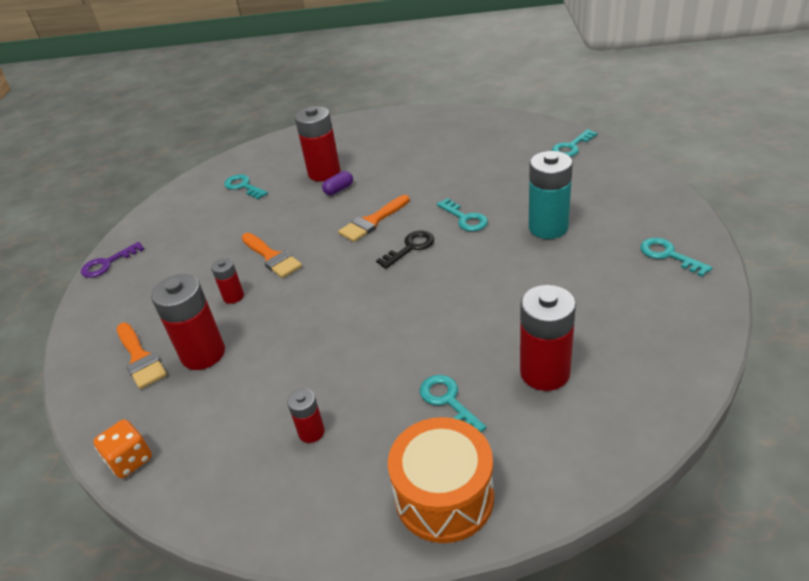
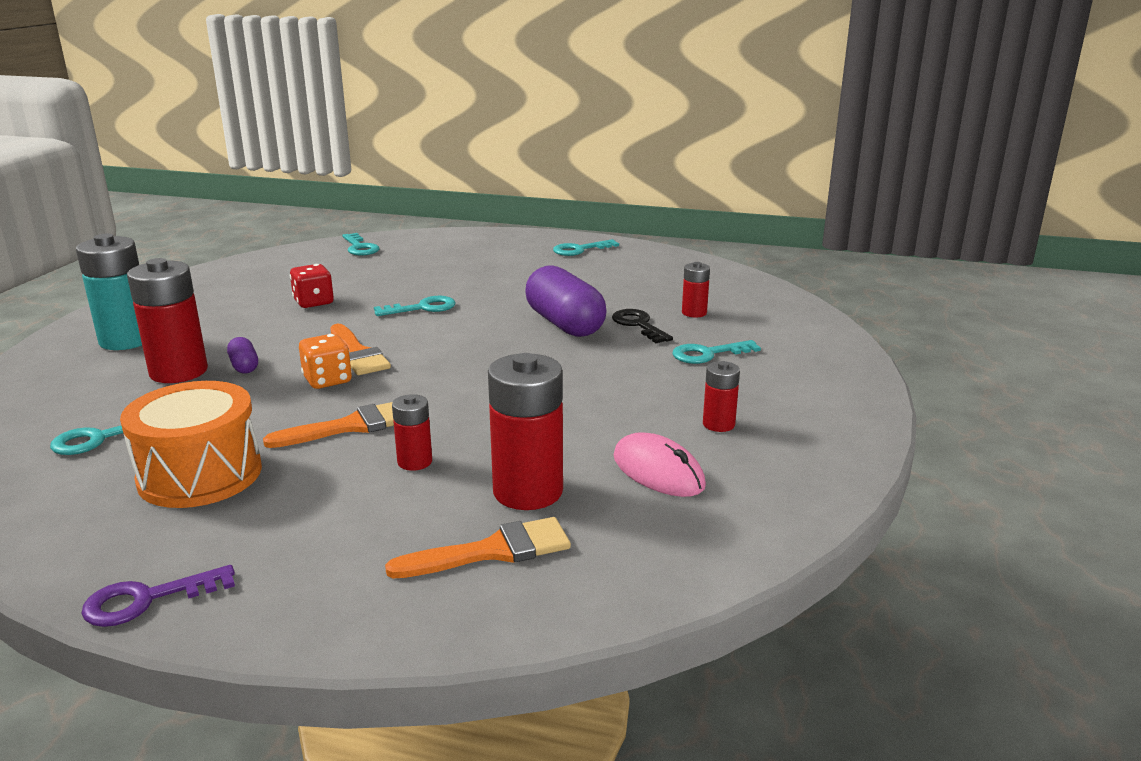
camera: 80 degrees left, 15 degrees down
purple key [81,242,144,278] -> purple key turned 90 degrees clockwise [81,565,235,627]
orange dice [93,419,152,478] -> orange dice moved to [299,334,352,389]
black key [376,230,434,269] -> black key moved to [612,309,673,343]
orange drum [388,417,494,543] -> orange drum moved to [120,381,262,508]
red battery [520,285,576,391] -> red battery [682,262,710,317], size x0.52
turquoise battery [529,151,573,239] -> turquoise battery moved to [76,234,142,350]
none -> red dice [290,264,334,308]
none -> purple capsule [525,266,607,337]
none -> pink mouse [614,432,706,497]

